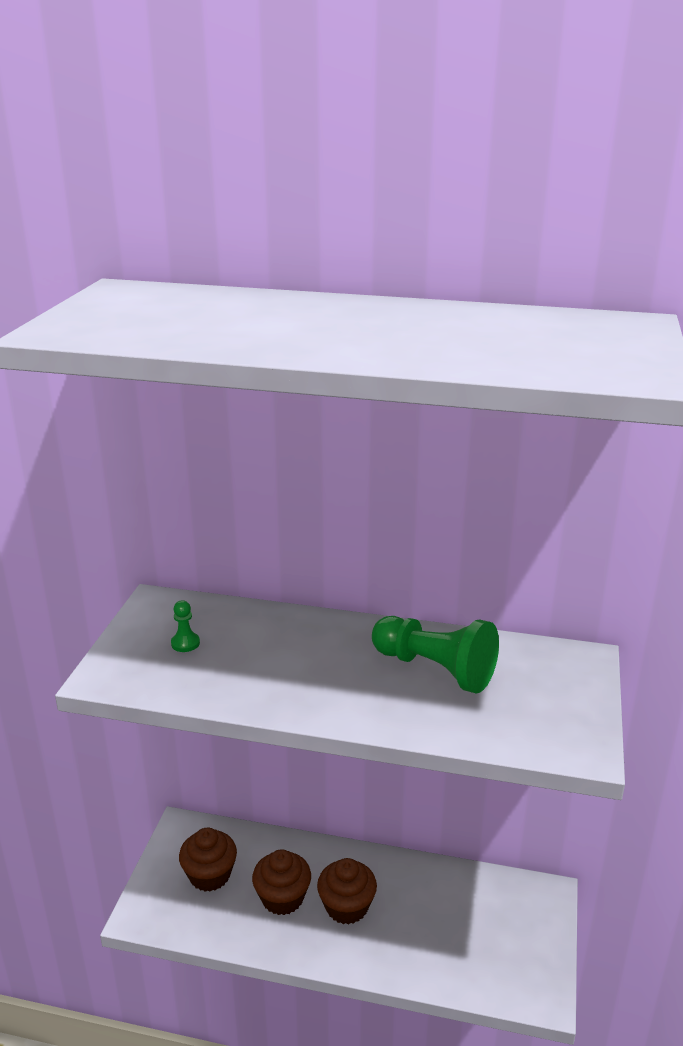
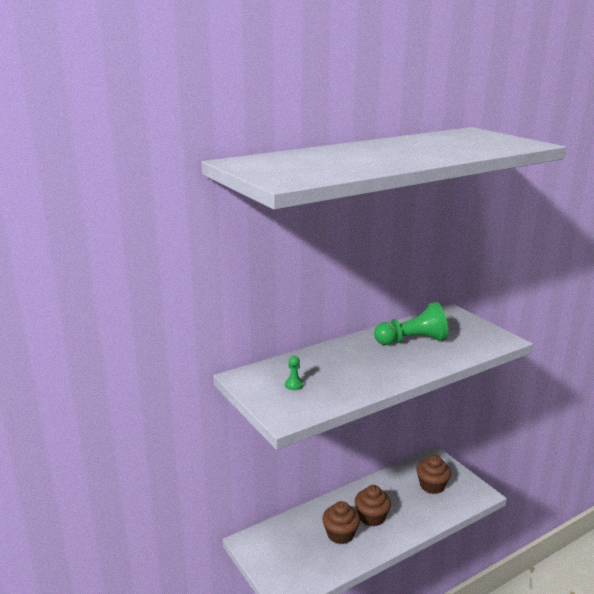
camera: 45 degrees left, 5 degrees down
brown cupcake [179,828,237,892] -> brown cupcake moved to [417,455,451,494]

